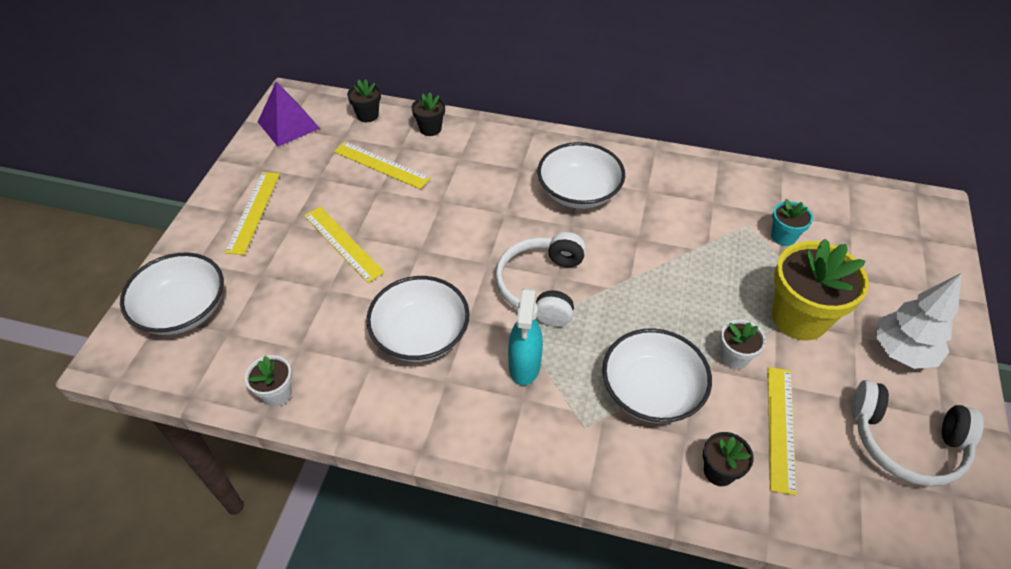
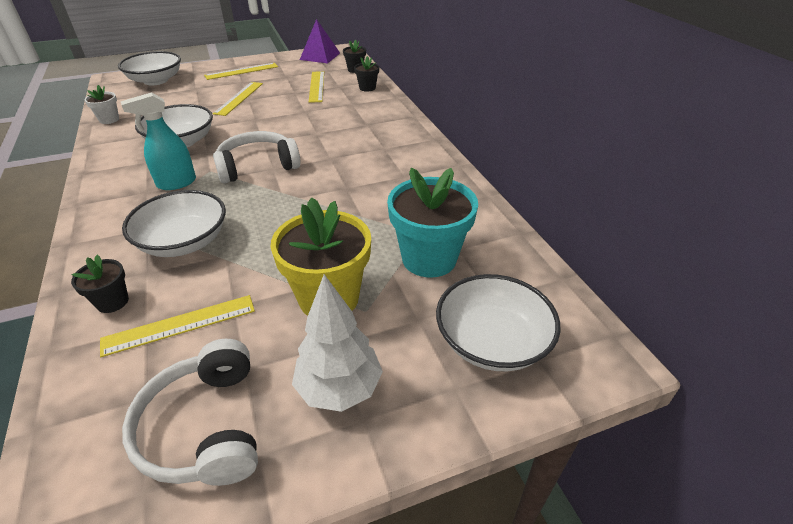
camera: 55 degrees right, 10 degrees down
white bowl [537,142,625,209] -> white bowl moved to [436,274,560,371]
white flower pot [720,320,766,369] -> none
turquoise flower pot [771,199,813,246] -> turquoise flower pot [387,168,478,278], size x2.03

